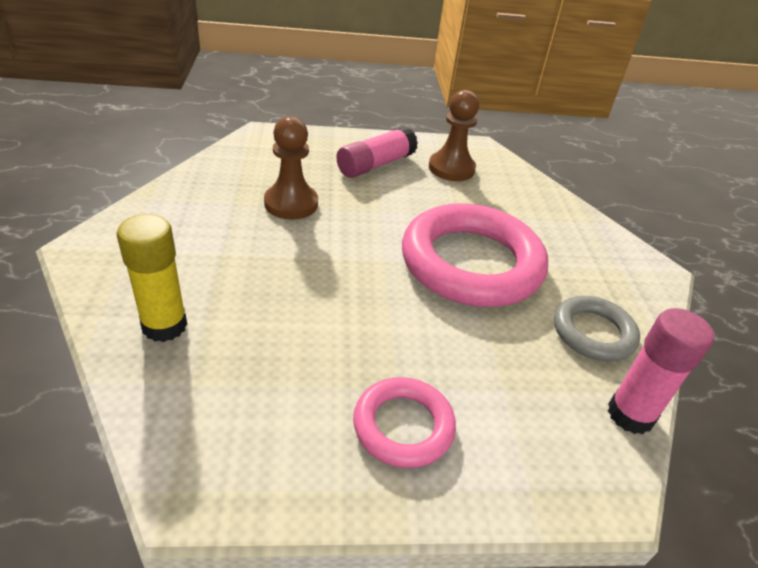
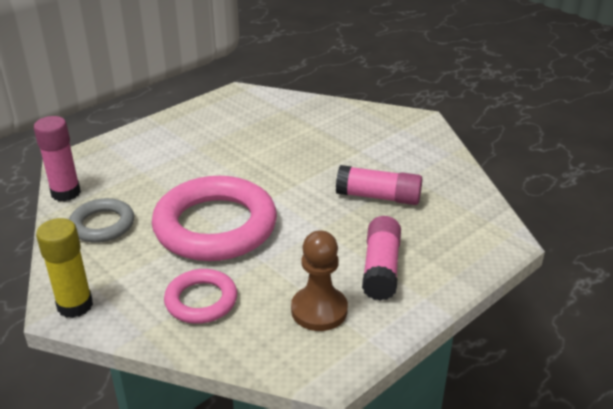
camera: 145 degrees right, 5 degrees down
yellow glue stick [117,214,188,342] -> yellow glue stick moved to [36,218,93,318]
brown pawn [264,116,318,220] -> pink glue stick [336,165,422,205]
pink ring [353,377,456,468] -> pink ring moved to [164,269,237,324]

